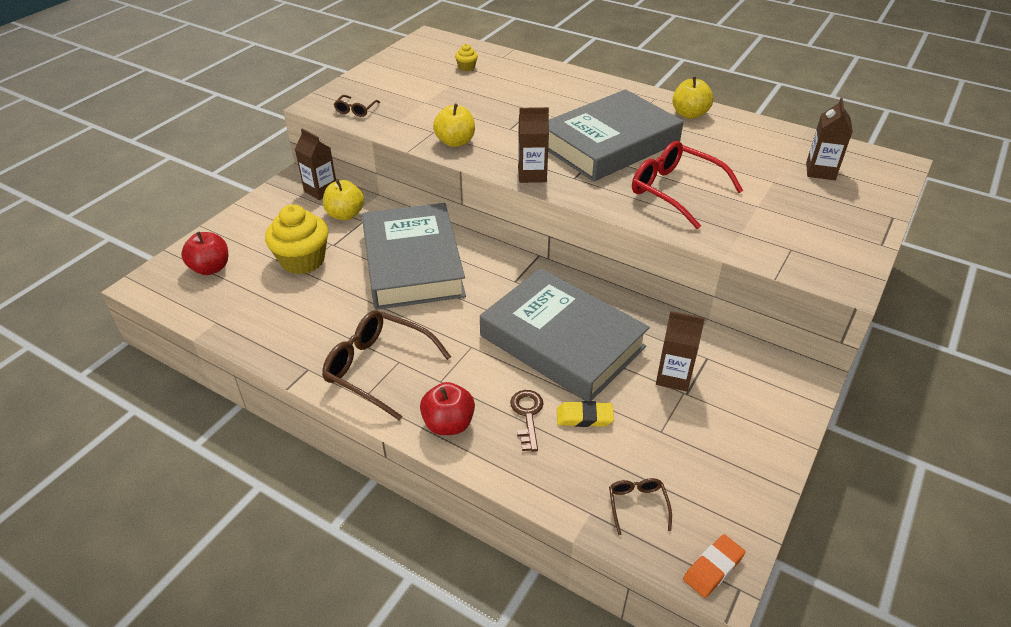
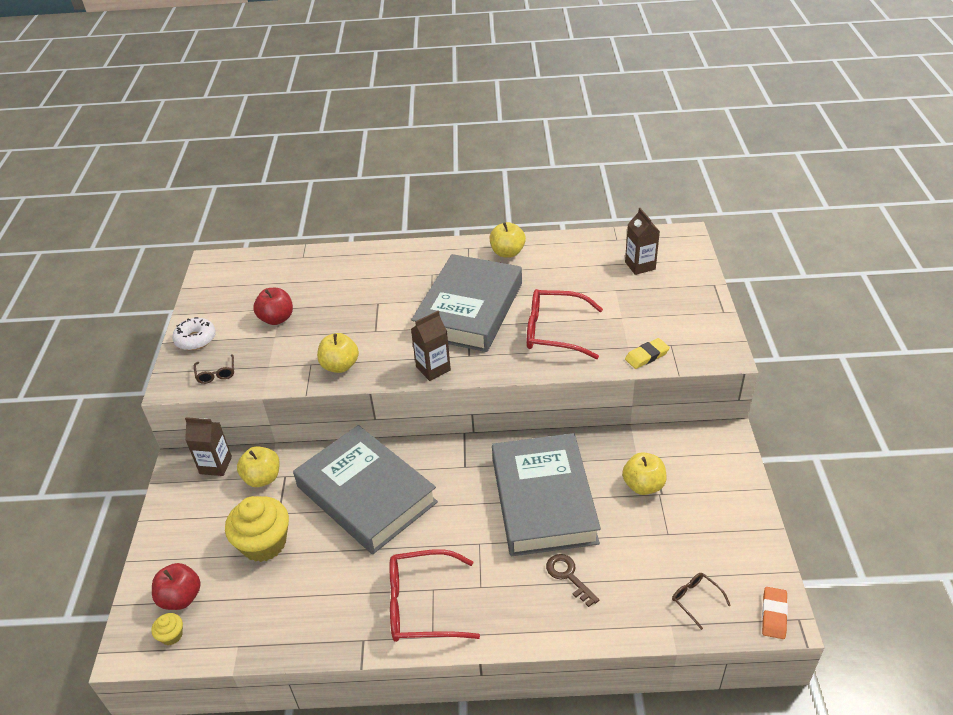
camera: 30 degrees left, 0 degrees up
brown glasses [322,310,451,421] -> red glasses [389,549,480,642]
red apple [420,382,475,435] -> red apple moved to [253,288,293,325]
yellow cupcake [455,44,478,71] -> yellow cupcake moved to [151,613,183,645]
grey book [480,268,650,401] -> grey book turned 75 degrees clockwise [492,433,601,556]
yellow eraser [557,401,614,427] -> yellow eraser moved to [625,338,670,369]
brown carton [656,311,705,392] -> yellow apple [622,452,667,495]
none -> white donut [172,317,216,350]

